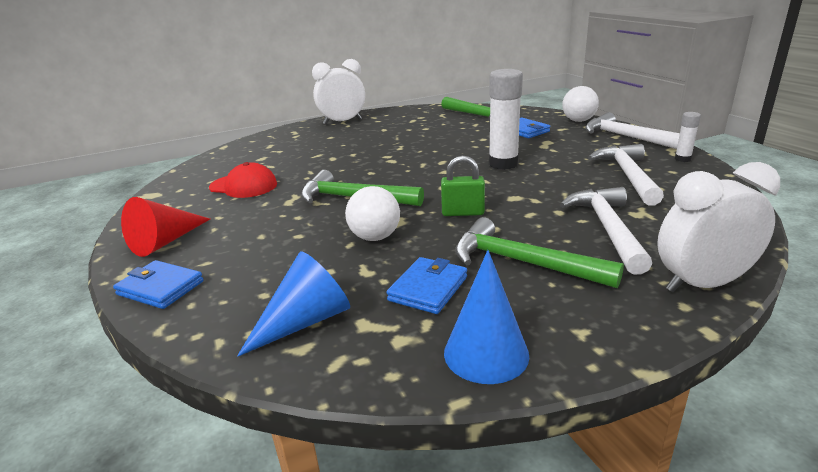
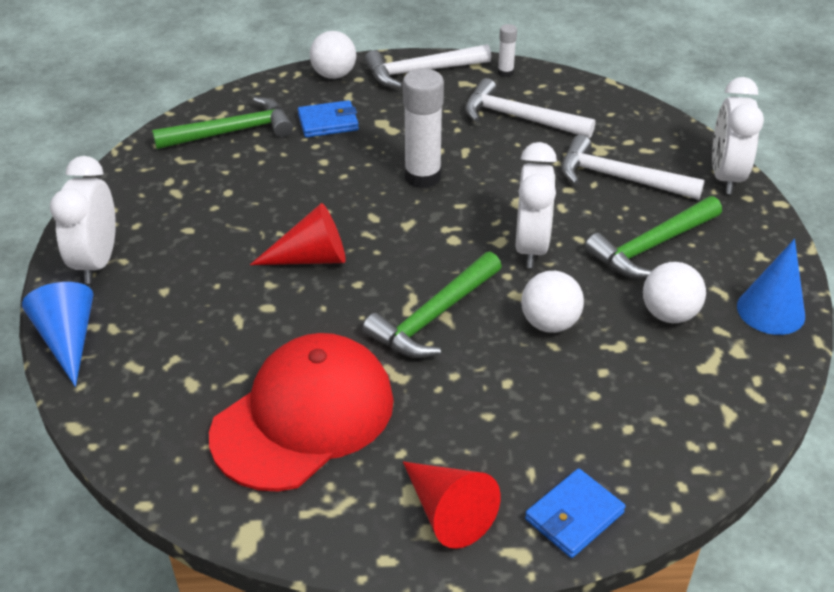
camera: 70 degrees left, 15 degrees up
red cap [209,162,277,198] -> red cap [209,333,394,492], size x1.81
blue cone [237,252,350,357] -> blue cone moved to [22,282,93,387]
blue wallet [387,257,467,314] -> white ball [643,262,706,323]
green padlock [441,156,485,216] -> white clock [515,142,557,268]
none -> red cone [250,203,346,265]

